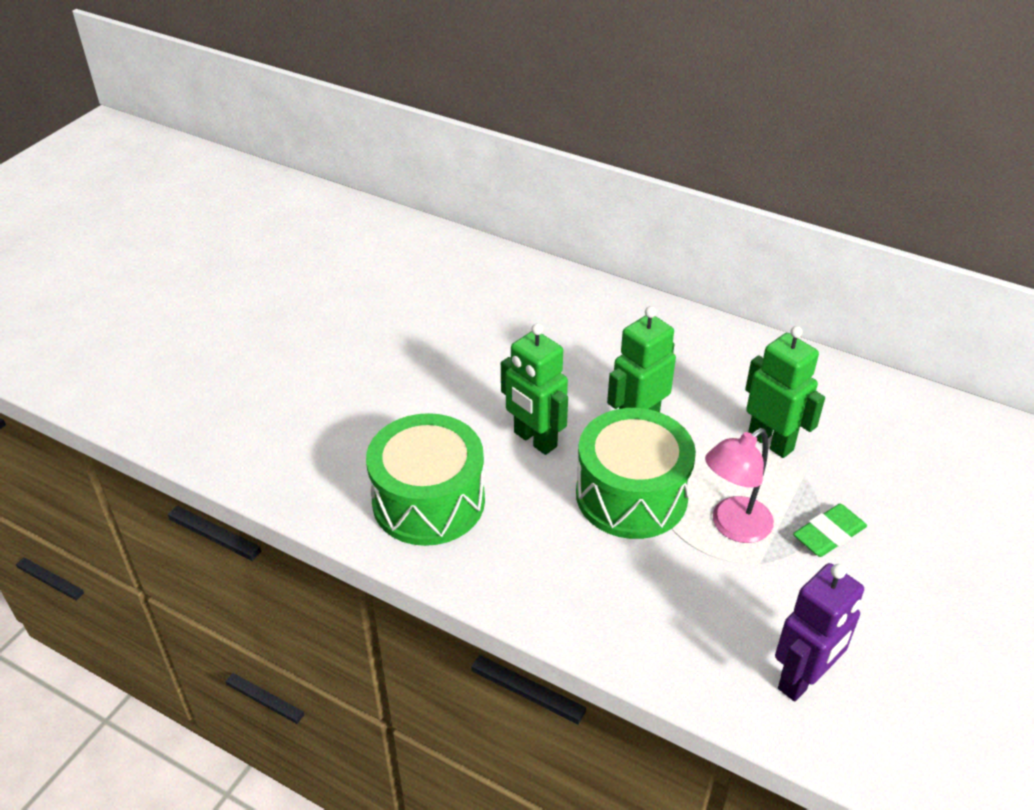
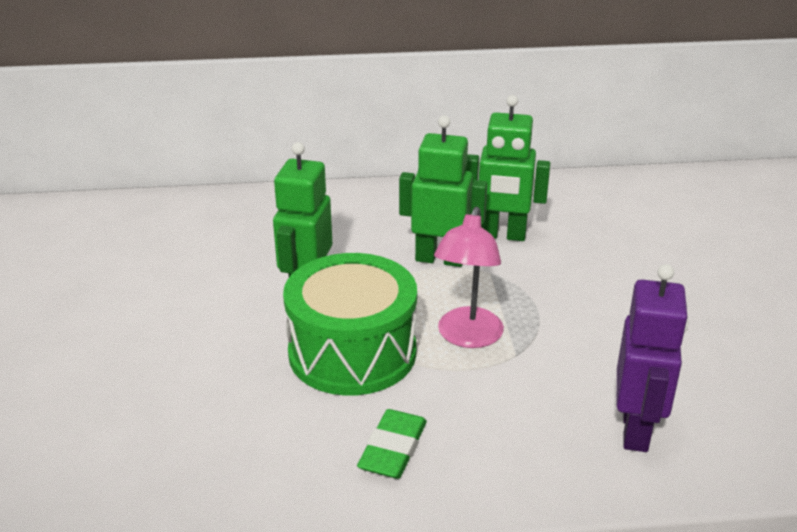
camera: 35 degrees left, 10 degrees down
green drum [366,413,485,546] -> none
green robot [501,323,568,455] -> green robot moved to [465,95,550,241]
green eraser [793,504,867,557] -> green eraser moved to [357,409,427,479]

